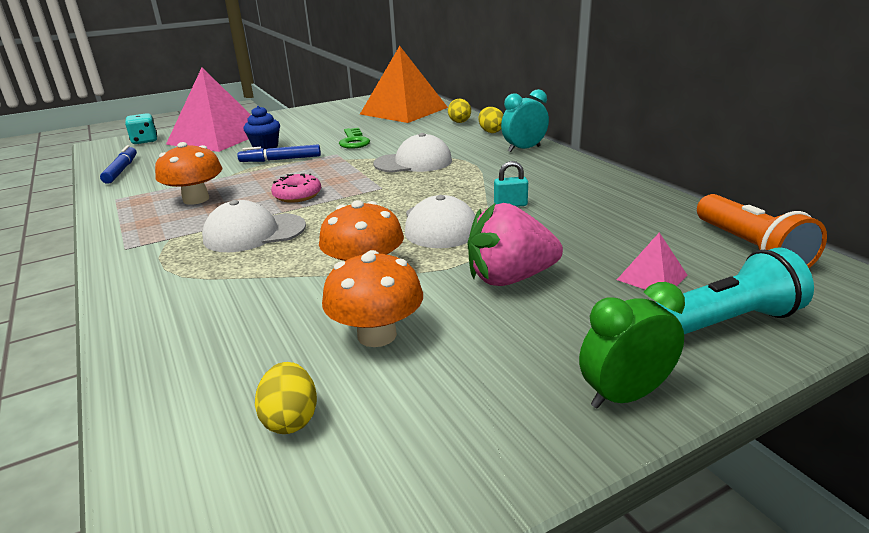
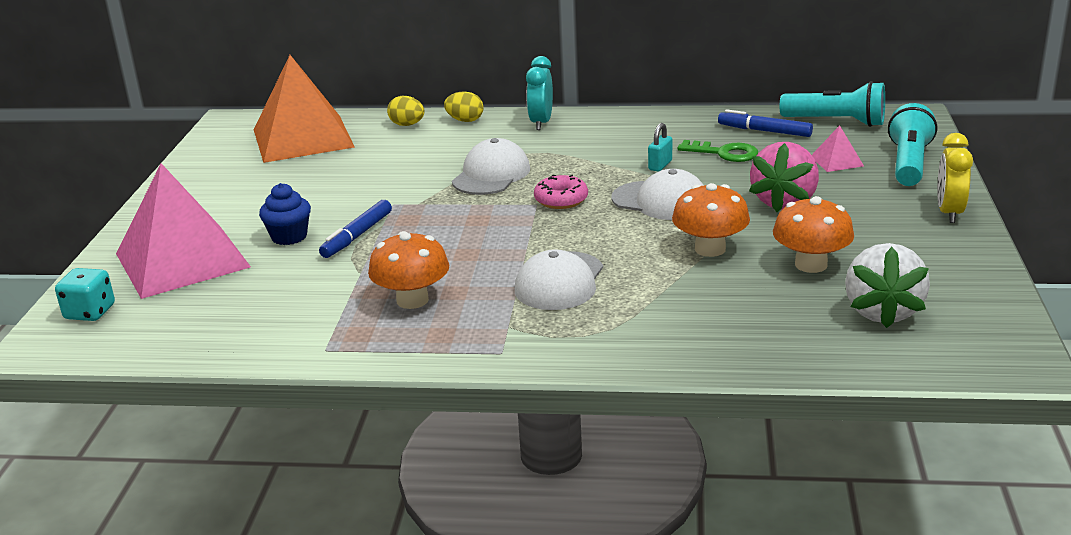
camera: 55 degrees left, 0 degrees up
blue marker [100,145,137,184] -> blue marker moved to [718,109,813,137]
yellow egg [255,362,317,434] -> white strawberry [845,243,930,328]
pink donut [271,173,321,203] -> pink donut moved to [534,174,588,209]
green key [339,128,370,149] -> green key moved to [677,140,758,162]
green clock [579,282,685,409] -> yellow clock [937,133,973,223]
orange flashlight [697,194,827,268] -> turquoise flashlight [780,81,885,127]

